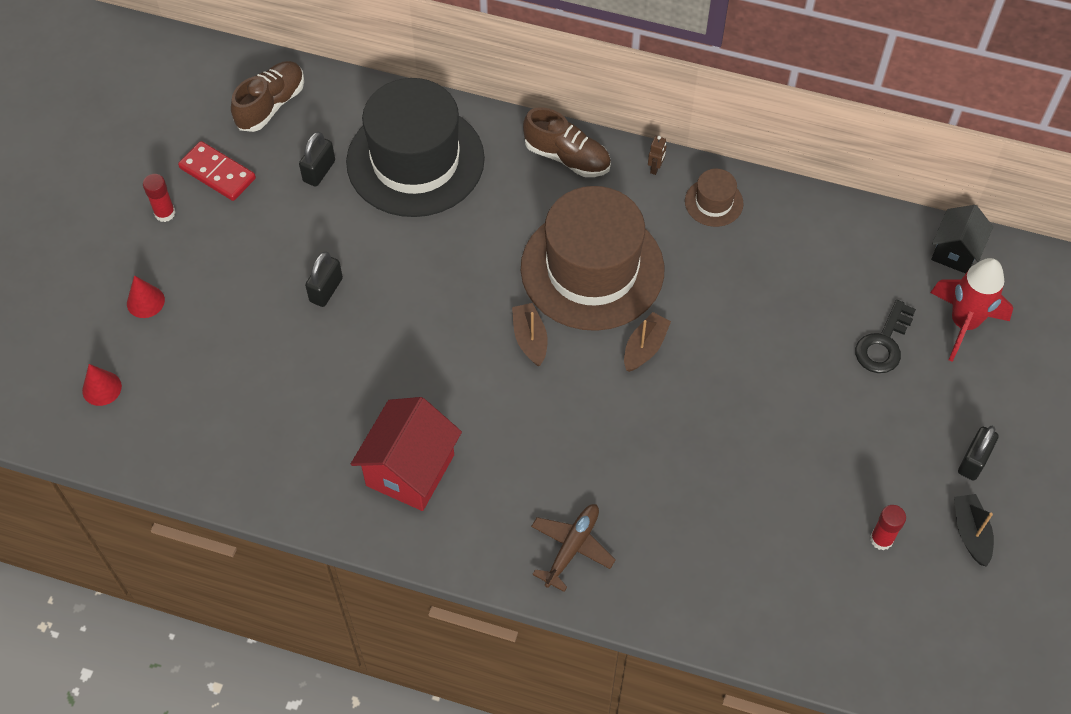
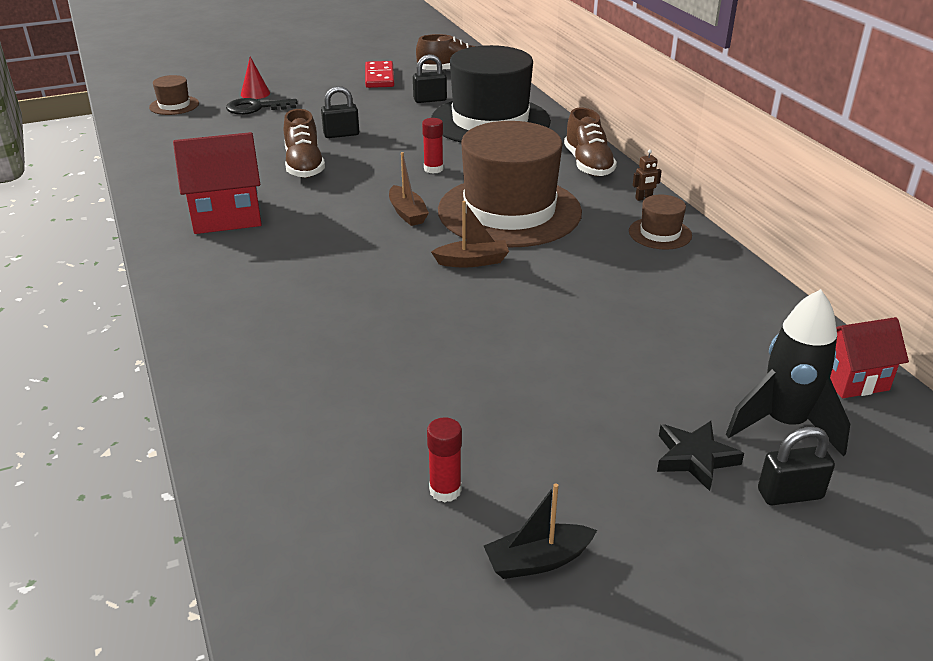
camera: 50 degrees right, 25 degrees down
red cone [82,364,122,406] -> brown hat [149,75,199,115]
red glue stick [143,174,176,222] -> red glue stick moved to [422,118,444,174]
brown boat [512,303,548,366] -> brown boat turned 120 degrees clockwise [389,152,429,226]
brown plane [531,504,616,592] -> none
black key [855,300,916,373] -> black key moved to [226,98,297,115]
red rocket [930,258,1013,362] -> black rocket [726,289,850,457]
black house [931,205,993,274] -> red house [830,317,909,398]
black boat [954,494,994,567] -> black boat turned 150 degrees counterclockwise [484,483,597,579]
black padlock [958,426,999,481] -> black padlock moved to [758,427,835,505]
none -> brown shoe [284,109,325,178]
none -> black star [657,421,744,491]

